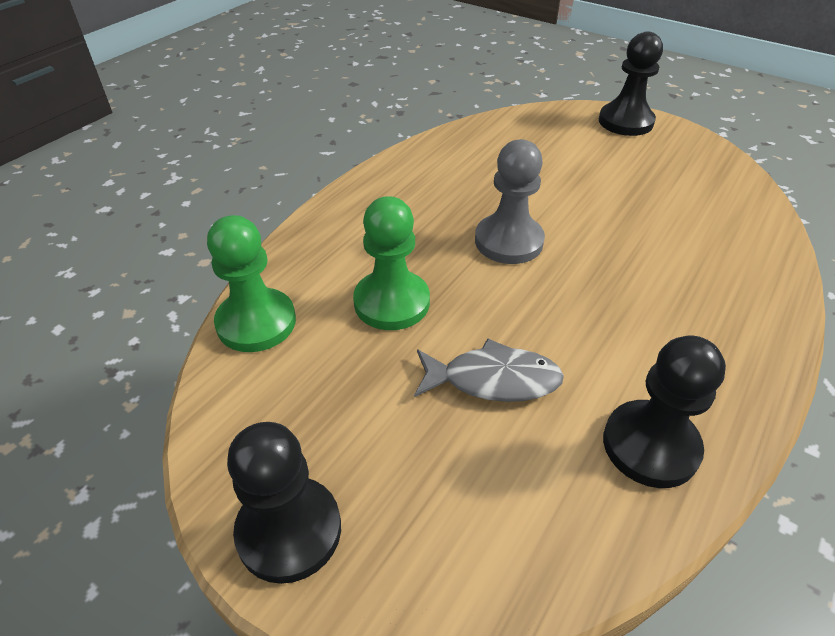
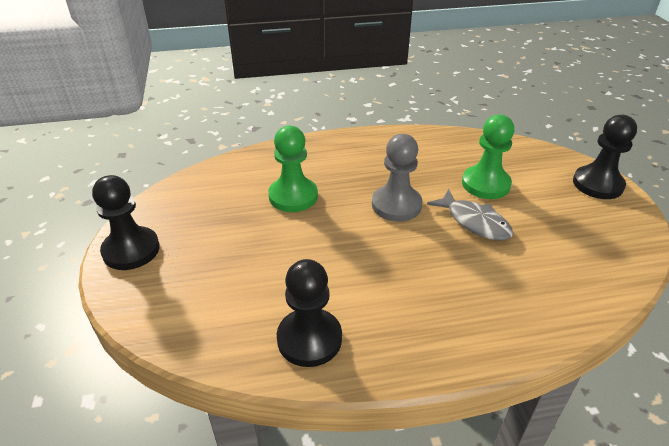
camera: 45 degrees right, 5 degrees down
green pawn [207,215,296,352] -> green pawn moved to [462,114,514,199]
grey fish [414,338,564,402] -> grey fish moved to [427,189,513,240]

